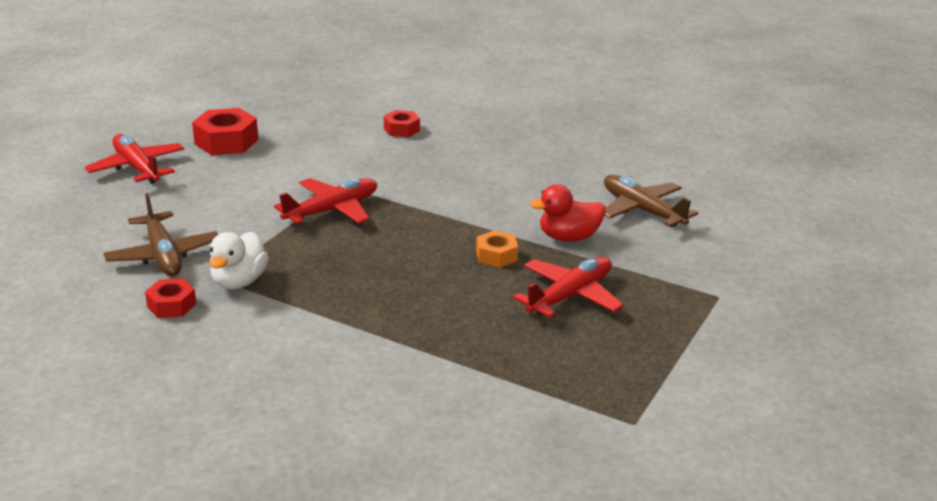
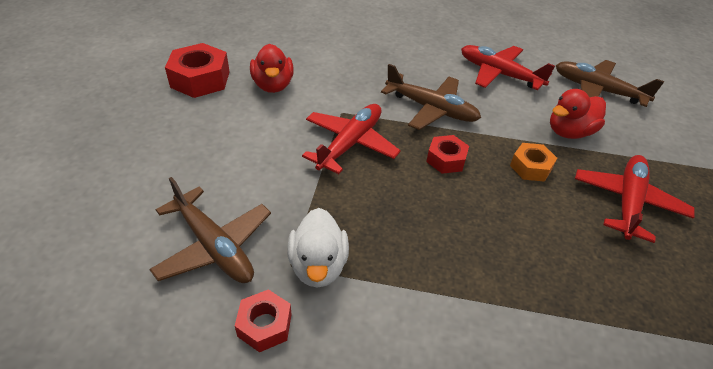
camera: 20 degrees left, 15 degrees up
red plane [85,134,184,184] -> red plane moved to [461,45,555,90]
red nut [384,110,420,137] -> red nut moved to [426,135,469,174]
none -> red duck [250,44,294,93]
none -> brown plane [381,64,481,130]

